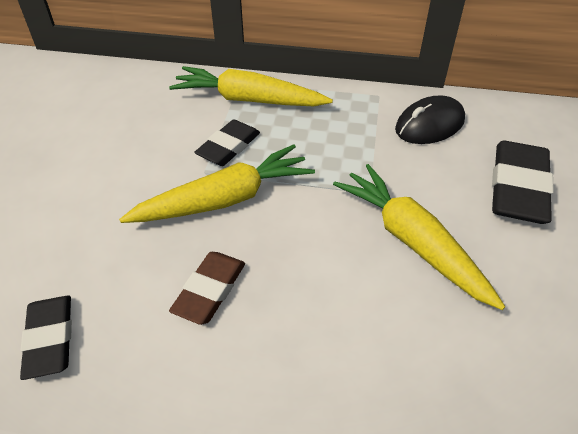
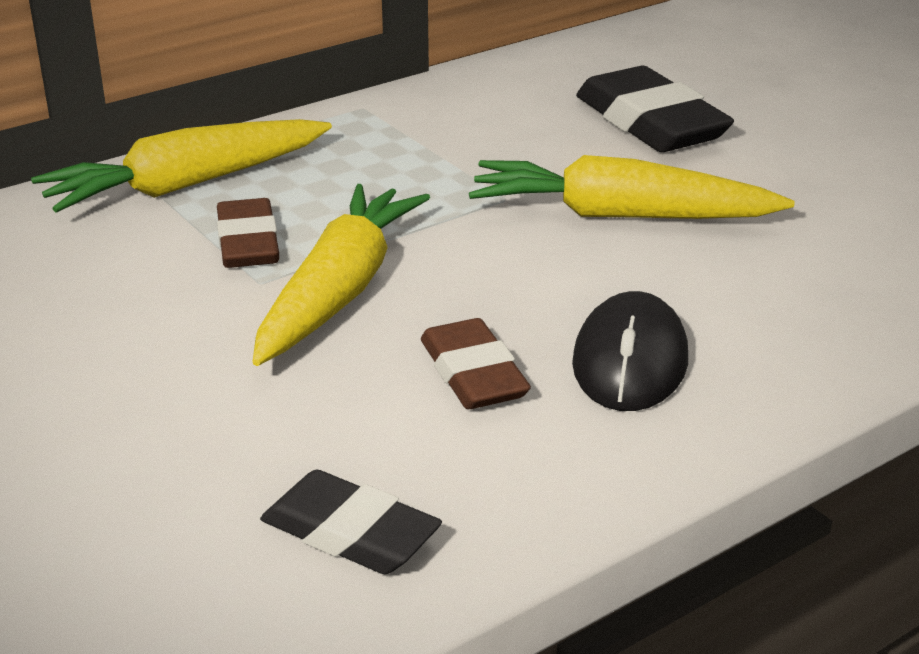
camera: 45 degrees left, 15 degrees down
black eraser [194,120,260,166] -> brown eraser [217,198,279,268]
black mouse [395,95,465,144] -> black mouse moved to [572,291,688,411]

